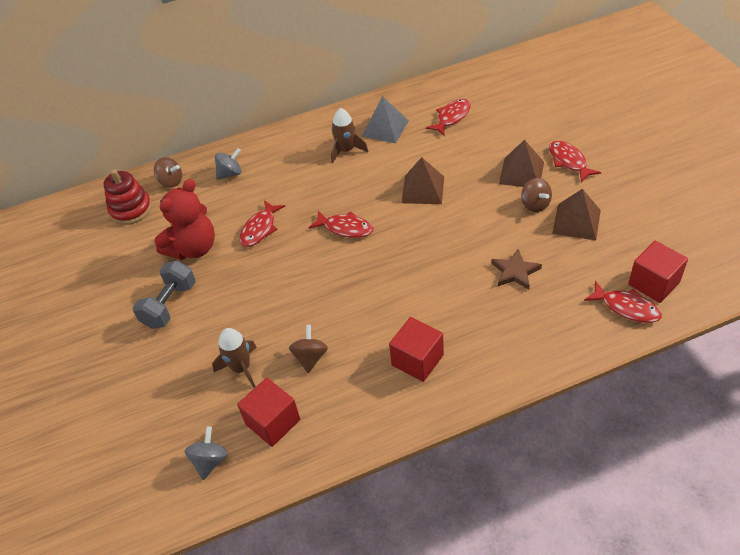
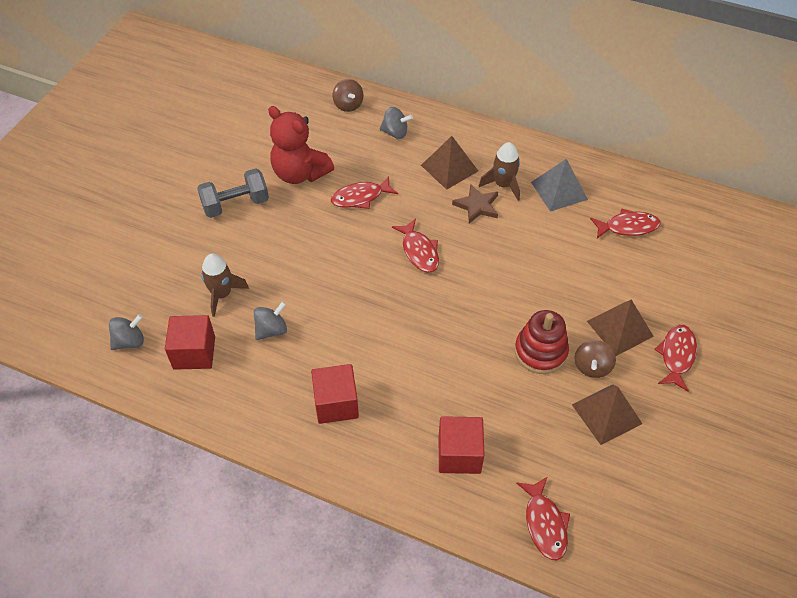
camera: 40 degrees right, 5 degrees up
red stacking toy [104,169,152,225] -> red stacking toy moved to [515,310,569,374]
red teddy bear [154,179,215,260] -> red teddy bear turned 45 degrees clockwise [268,106,334,184]
brown spinning top [289,325,328,373] -> grey spinning top [254,301,287,340]
brown pyramid [401,157,444,204] -> brown pyramid moved to [421,136,478,190]
brown star [491,249,542,290] -> brown star moved to [452,184,498,223]
red cube [628,241,688,303] -> red cube moved to [439,416,485,474]

